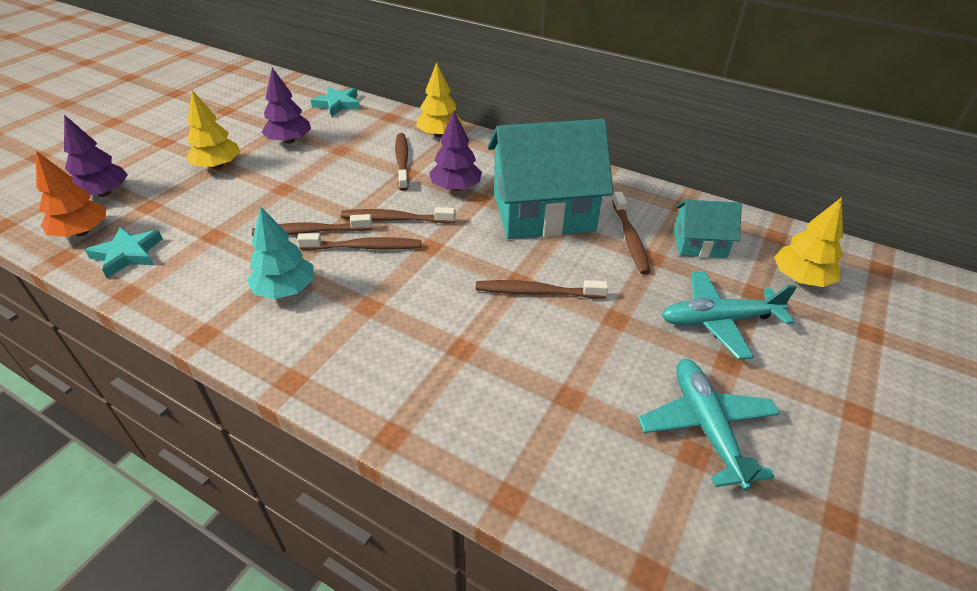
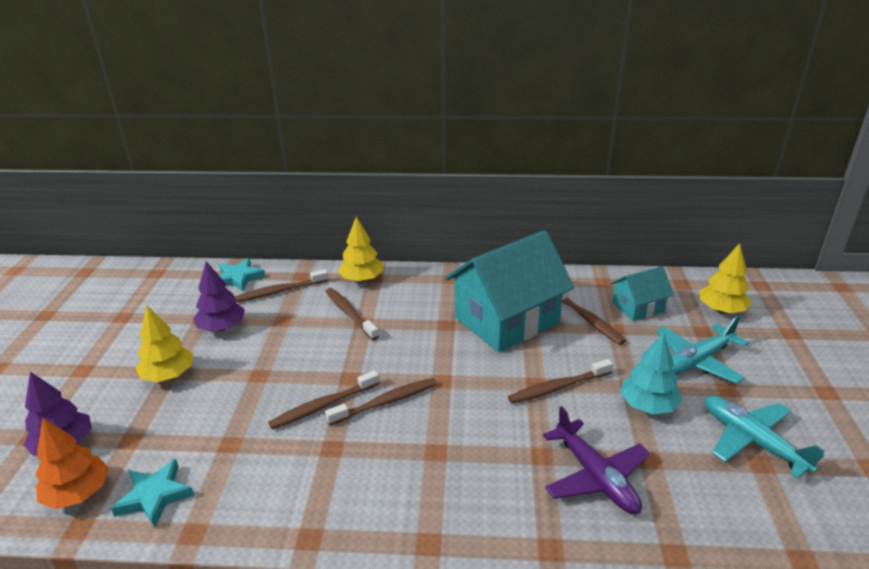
camera: 25 degrees left, 10 degrees down
turquoise tree [247,206,314,299] -> turquoise tree moved to [620,333,682,414]
brown toothbrush [341,207,456,223] -> brown toothbrush moved to [235,269,328,302]
purple tree [429,111,482,191] -> none
none -> purple plane [543,406,650,514]

